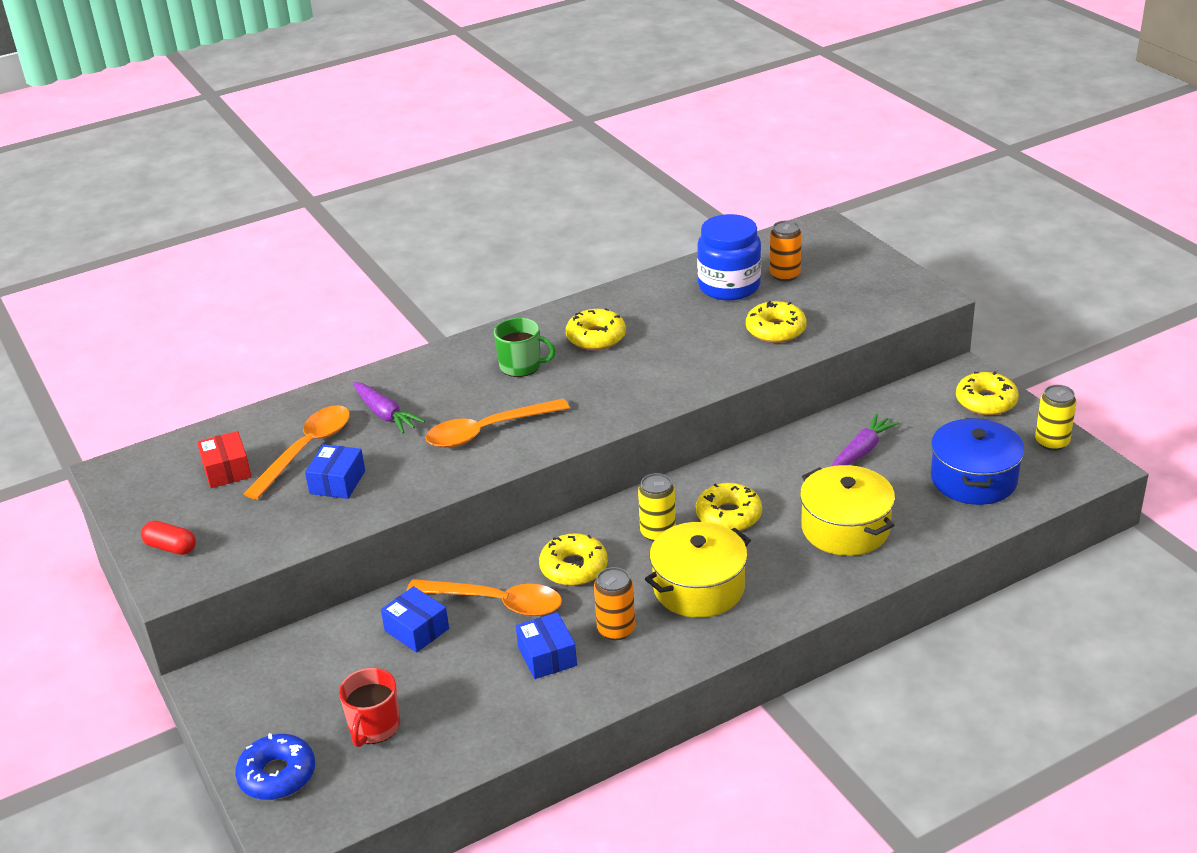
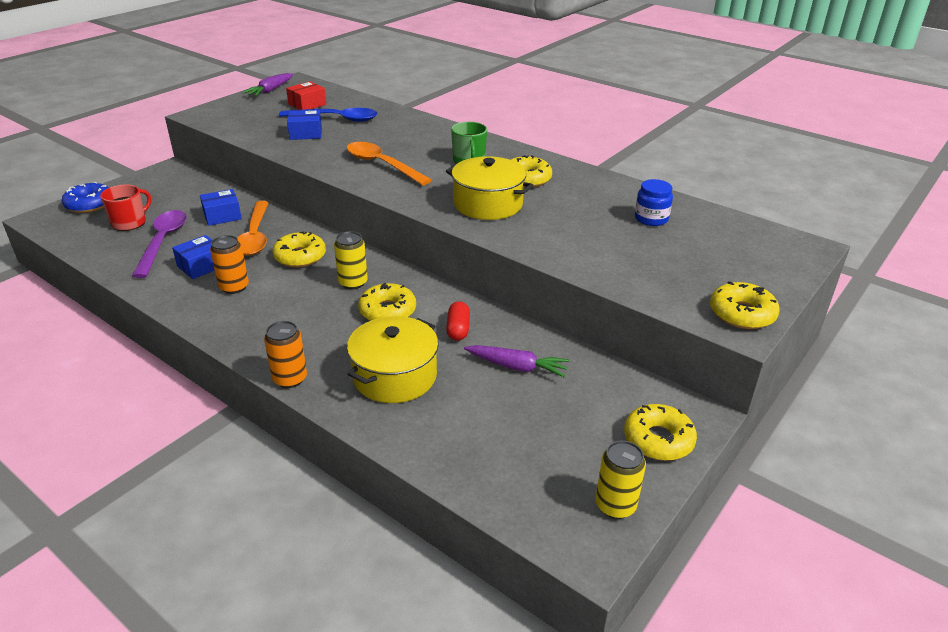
camera: 65 degrees right, 0 degrees up
red capsule [141,521,196,555] -> red capsule moved to [446,301,470,341]
orange spoon [244,405,350,500] -> blue spoon [279,108,377,122]
red mug [339,668,400,747] -> red mug turned 135 degrees clockwise [100,184,151,231]
purple carrot [353,382,425,433] -> purple carrot moved to [242,73,293,96]
blue box [381,586,449,653] -> blue box turned 45 degrees clockwise [200,189,242,226]
yellow pot [645,522,751,618] -> yellow pot moved to [446,156,533,220]
blue jar [697,214,761,301] -> blue jar [635,179,673,226], size x0.58
yellow donut [746,301,807,343] -> yellow donut moved to [710,281,780,329]
orange can [770,220,802,281] -> orange can moved to [264,321,307,388]
blue pot [931,418,1025,505] -> none
none -> purple spoon [132,210,187,278]

